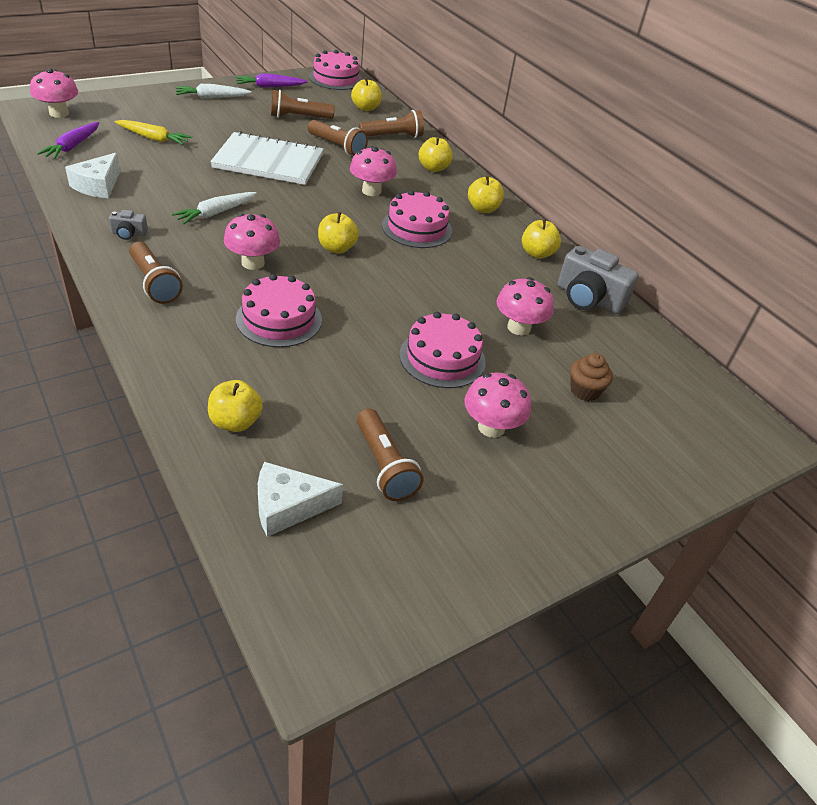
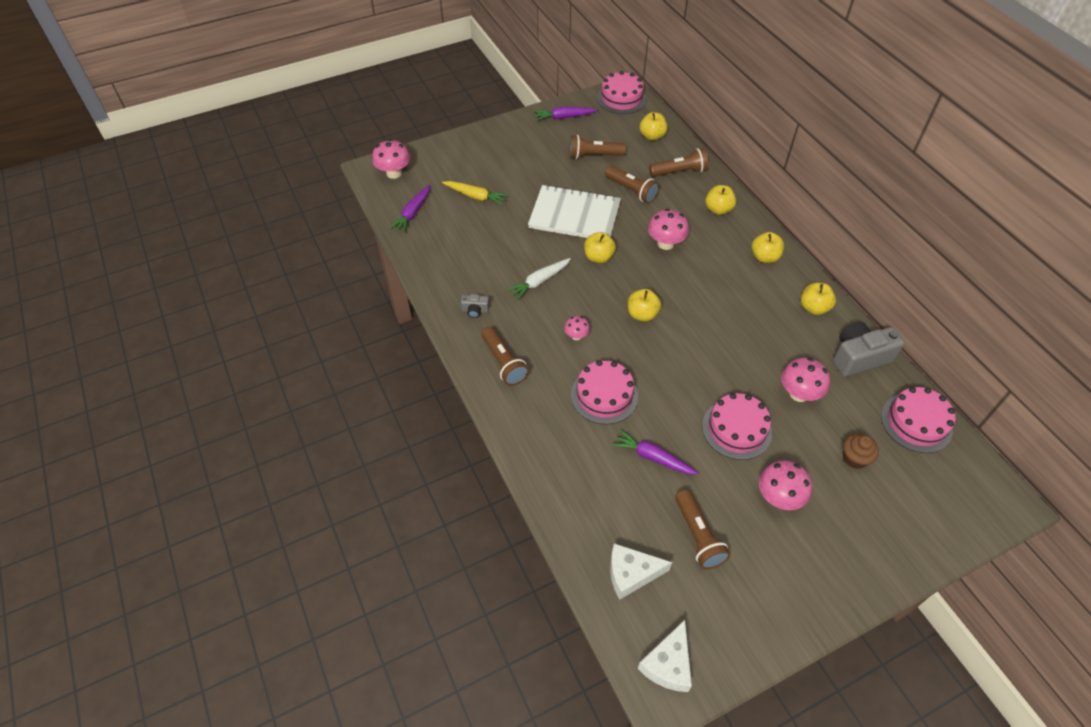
camera: 10 degrees right, 10 degrees up
white cheese [65,153,120,199] -> white cheese moved to [638,620,692,692]
white carrot [176,84,252,98] -> none
yellow apple [208,380,263,432] -> yellow apple moved to [584,232,616,263]
pink mushroom [224,213,280,270] -> pink mushroom [564,316,590,340], size x0.57
pink cake [382,190,452,248] -> pink cake moved to [881,387,955,453]
grey camera [558,246,639,314] -> grey camera turned 120 degrees clockwise [833,322,905,377]
none -> purple carrot [612,430,699,475]

